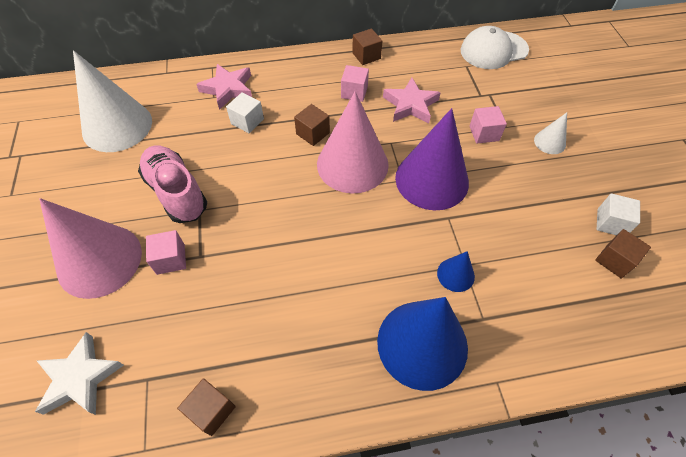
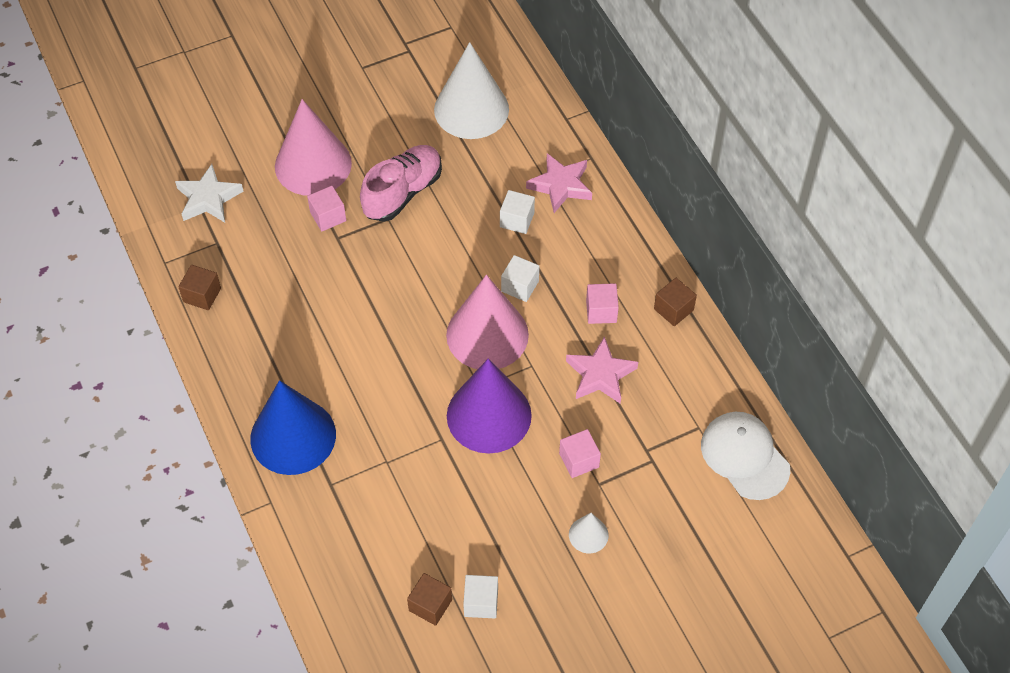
camera: 75 degrees right, 0 degrees up
brown cube [294,104,330,146] -> white cube [501,255,539,302]
blue cone [437,251,475,292] -> none

